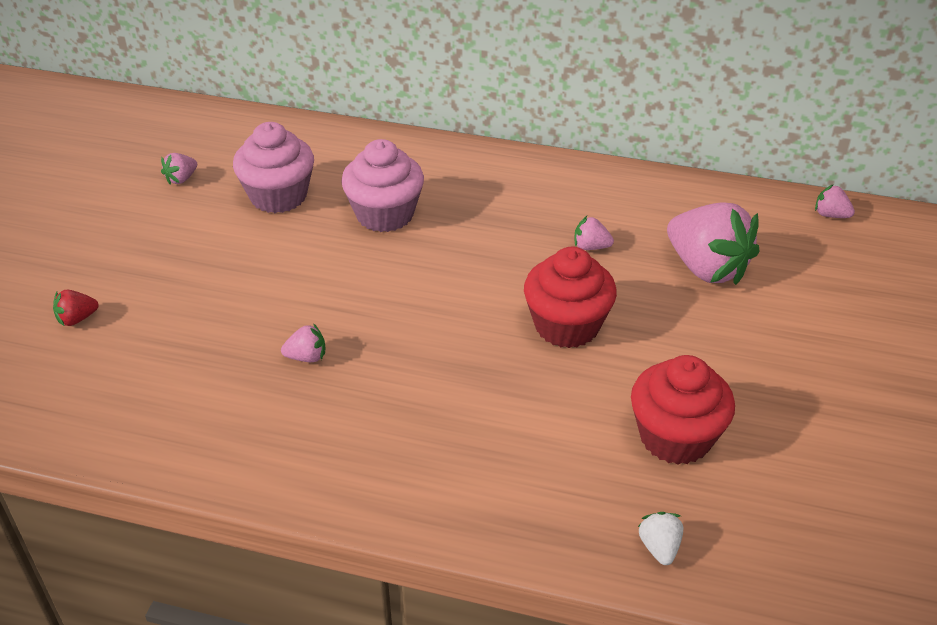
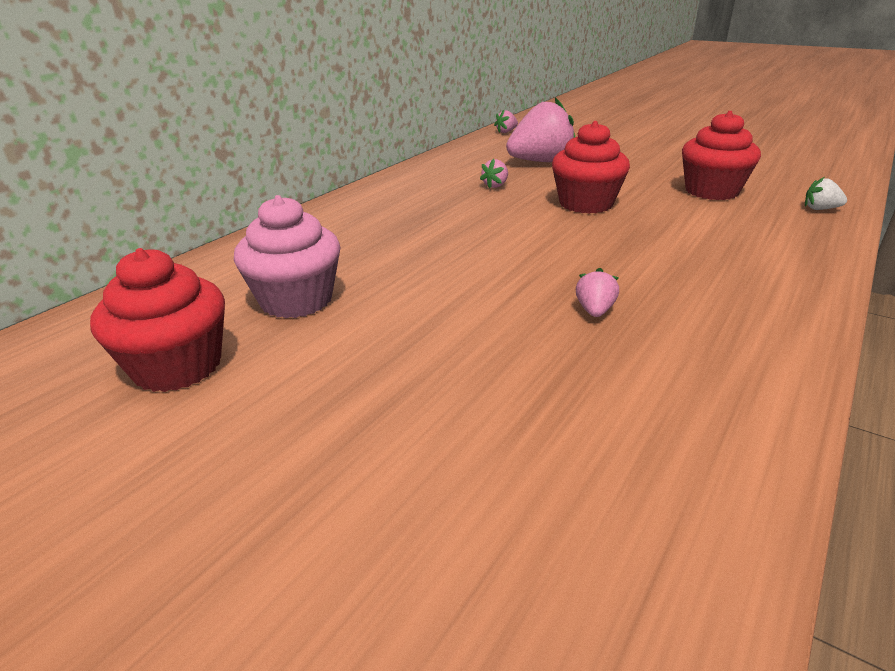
camera: 70 degrees left, 10 degrees down
red strawberry [53,290,99,326] -> none
pink strawberry [161,153,197,184] -> red cupcake [90,248,225,392]
pink cupcake [341,139,424,232] -> none

